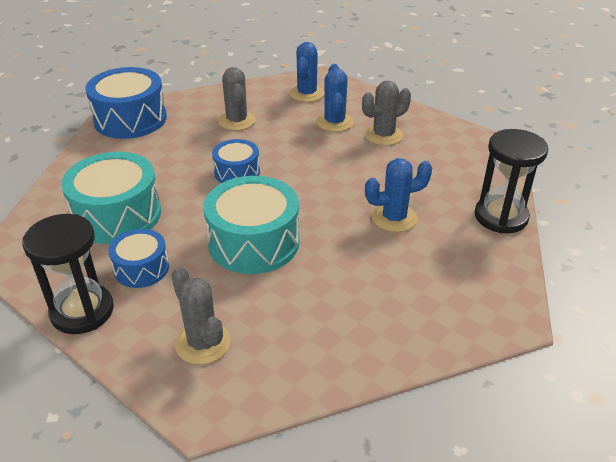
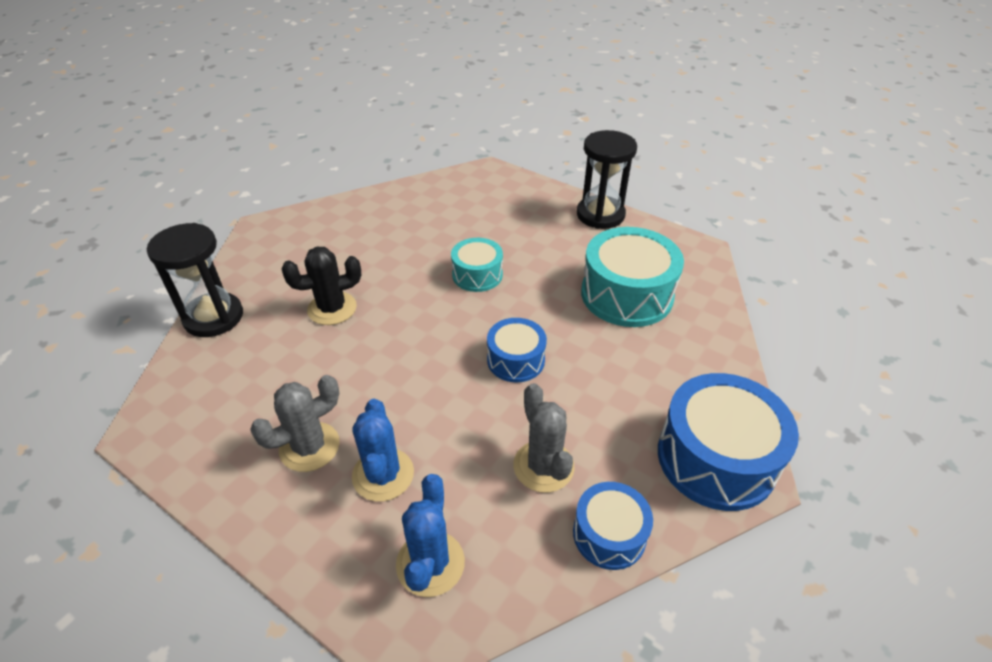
camera: 175 degrees right, 5 degrees up
blue drum [108,229,169,288] -> blue drum moved to [573,482,653,570]
grey cactus [172,267,231,365] -> none
turquoise drum [203,176,299,274] -> turquoise drum [451,238,503,292], size x0.57
blue cactus [365,158,432,232] -> black cactus [282,247,361,325]

